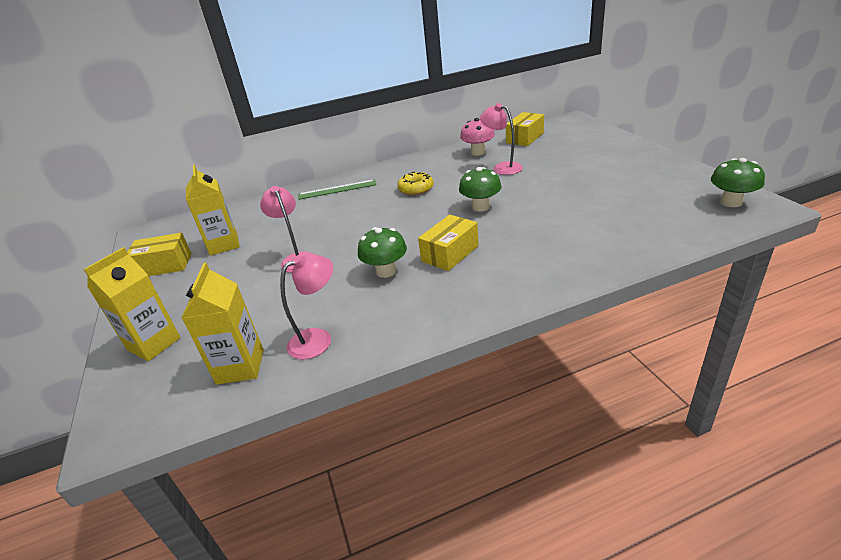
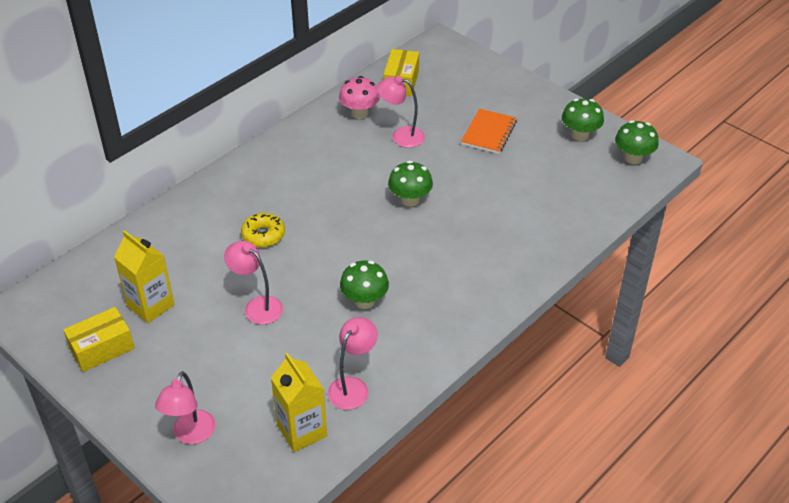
camera: 30 degrees left, 10 degrees up
yellow carton [84,247,180,361] -> pink lamp [155,371,216,444]
green ruler [298,179,376,200] -> none
yellow donut [397,172,434,195] -> yellow donut moved to [241,213,285,247]
yellow box [418,215,479,271] -> none
none -> orange notebook [461,109,517,154]
none -> green mushroom [562,98,604,141]

